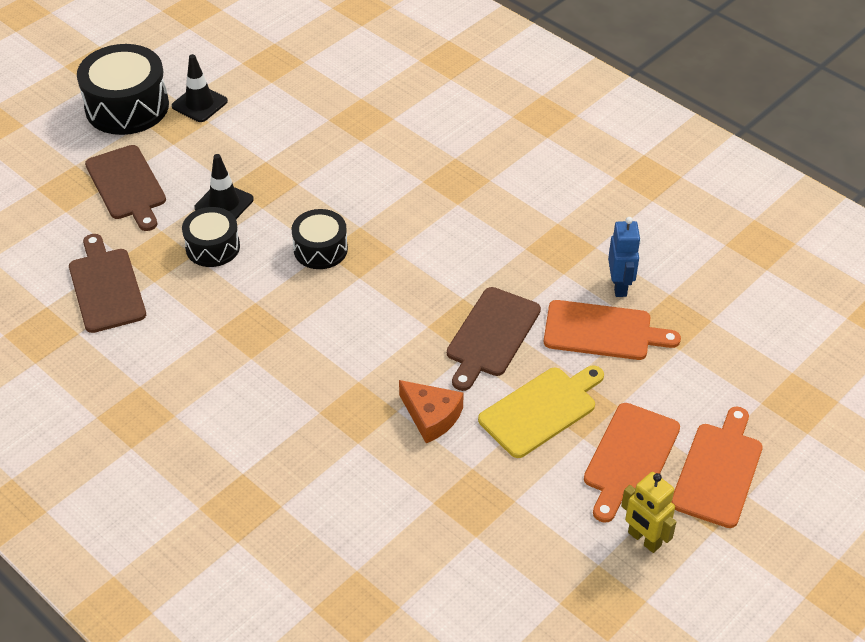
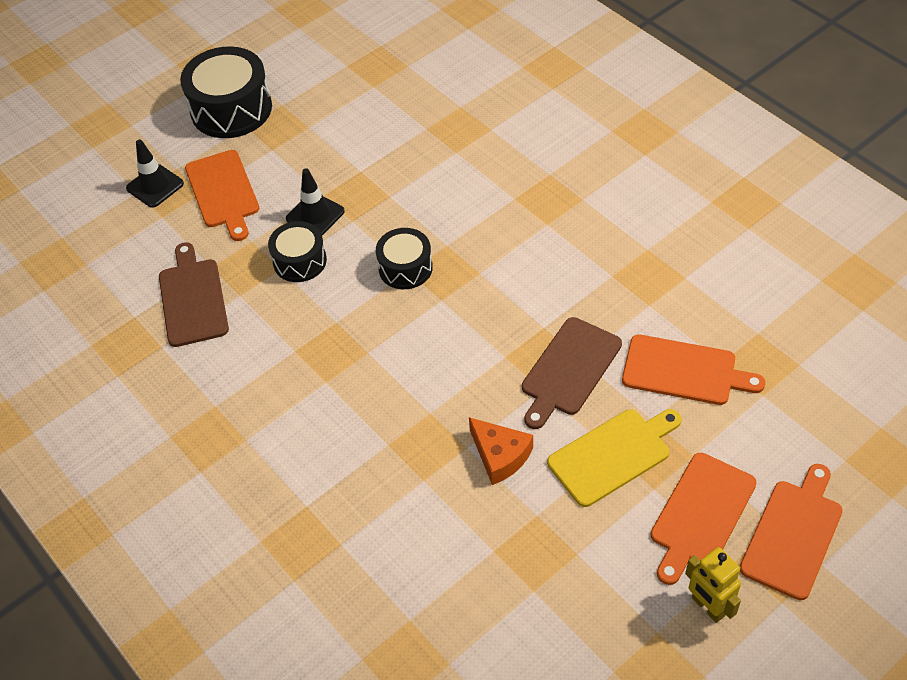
camera: 10 degrees right, 5 degrees up
brown cutting board [85,145,166,231] -> orange cutting board [185,150,259,241]
black traffic cone [172,54,228,122] -> black traffic cone moved to [126,140,184,208]
blue robot [608,217,641,297] -> none

